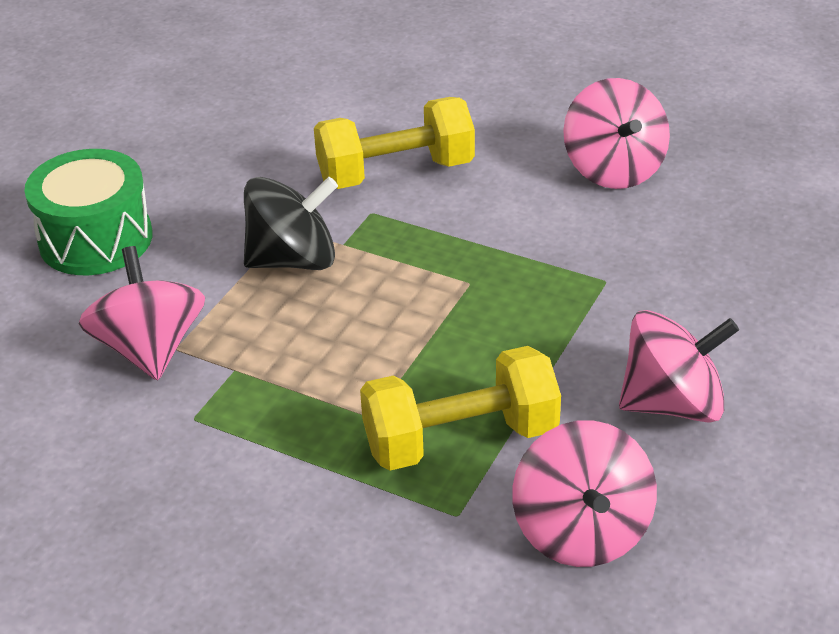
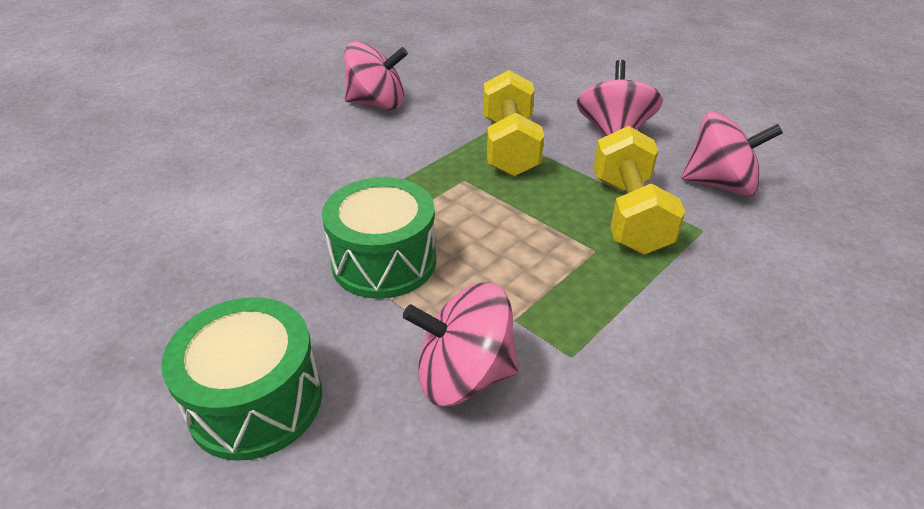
camera: 75 degrees left, 0 degrees up
black spinning top [244,177,338,270] -> green drum [322,177,436,299]
yellow dumbbell [314,97,475,189] -> yellow dumbbell moved to [483,70,544,176]

